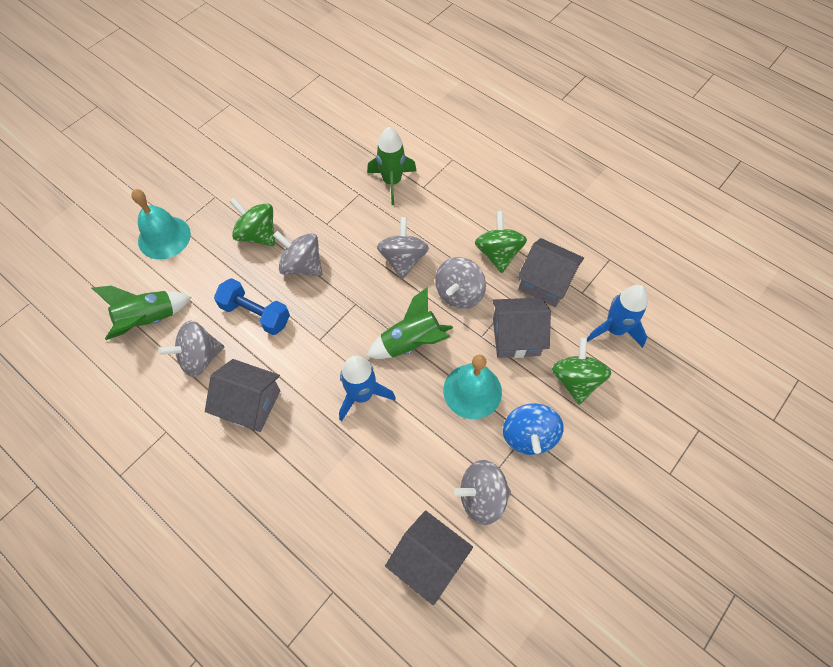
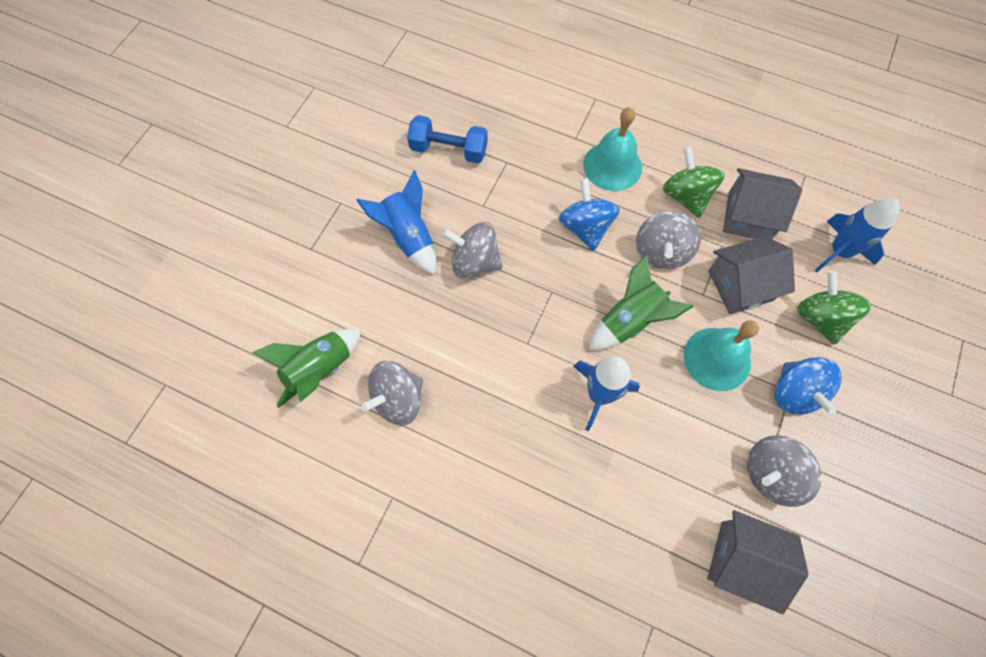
camera: 15 degrees left, 5 degrees up
turquoise bell [131,189,191,259] -> turquoise bell moved to [583,107,642,191]
grey house [205,359,280,432] -> none
blue dumbbell [214,278,290,335] -> blue dumbbell moved to [407,115,488,163]
green spinning top [229,198,275,246] -> blue rocket [356,170,436,275]
green rocket [367,127,417,205] -> none
grey spinning top [377,217,429,279] -> blue spinning top [559,178,620,251]

